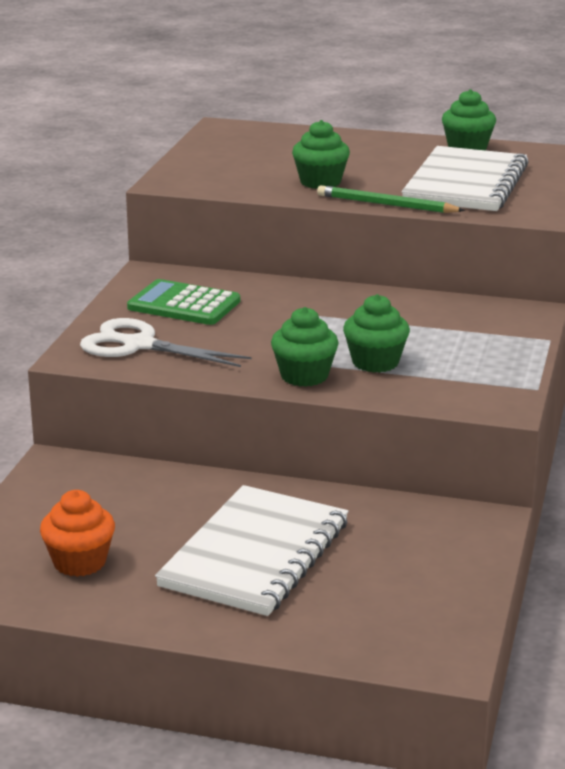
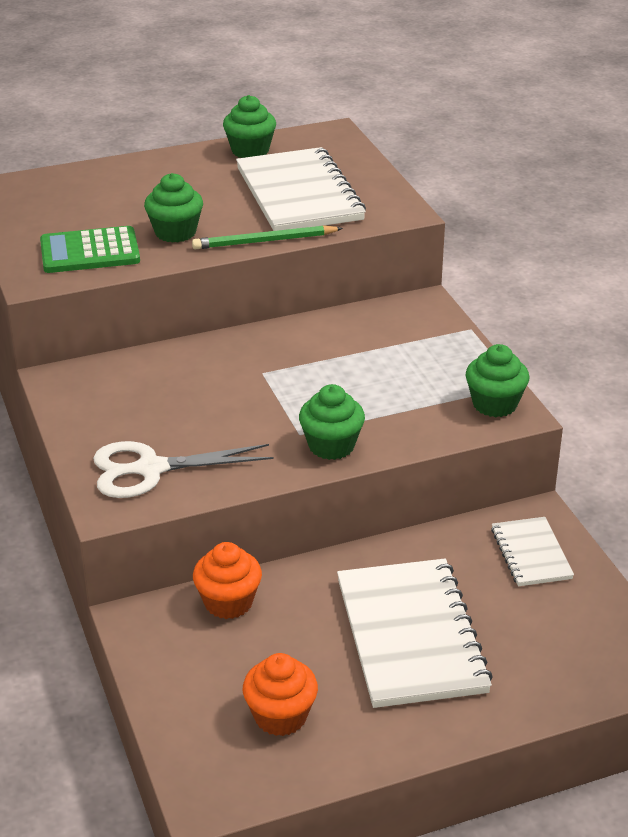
camera: 35 degrees left, 10 degrees up
green calculator [127,279,240,325] -> green calculator moved to [40,226,140,273]
green cupcake [343,294,410,373] -> green cupcake moved to [466,344,529,417]
none -> orange cupcake [193,542,262,619]
none -> white notebook [491,517,574,586]

